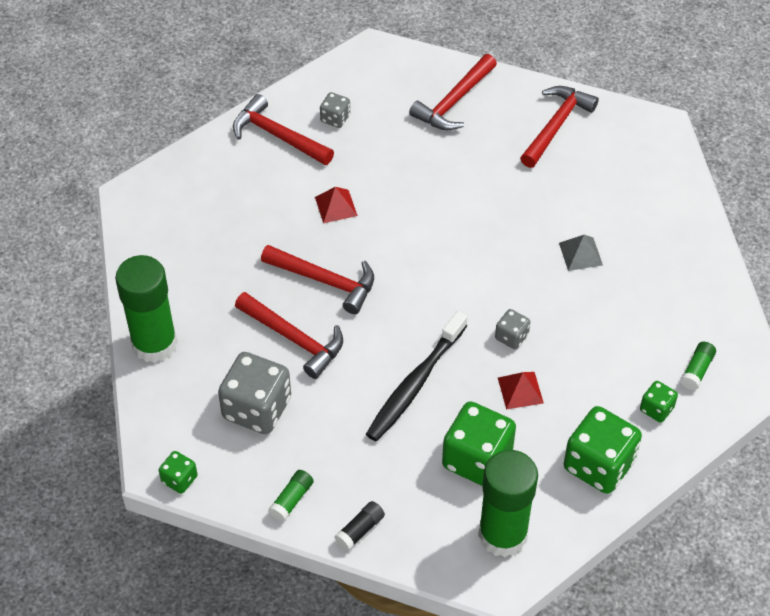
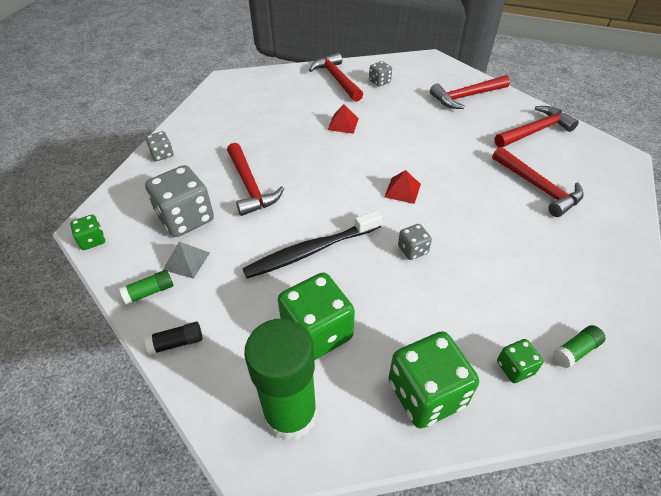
camera: 30 degrees right, 5 degrees down
green glue stick [115,255,178,363] -> grey dice [145,131,173,161]
red hammer [261,245,374,314] -> red hammer moved to [492,147,584,217]
red pyramid [498,372,544,410] -> red pyramid moved to [384,170,421,204]
grey pyramid [559,235,603,271] -> grey pyramid moved to [163,241,210,279]

